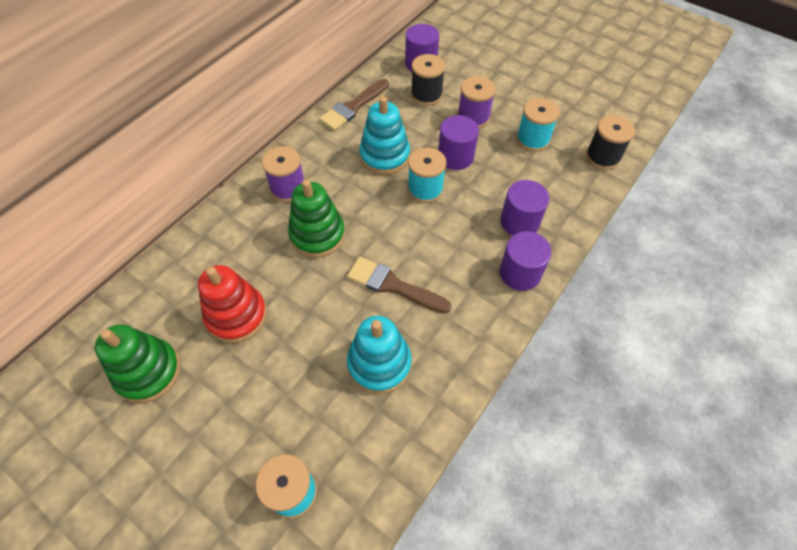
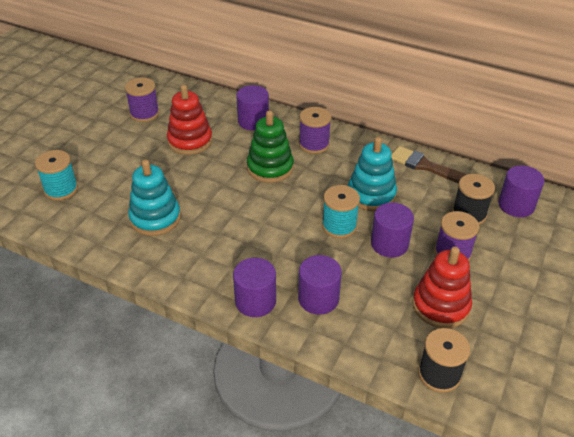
camera: 80 degrees right, 15 degrees down
green stacking toy [95,324,181,403] -> purple spool [125,77,159,122]
brown brush [347,257,451,313] -> none
turquoise spool [516,98,560,152] -> red stacking toy [412,247,472,328]
none -> purple cylinder [236,85,269,130]

